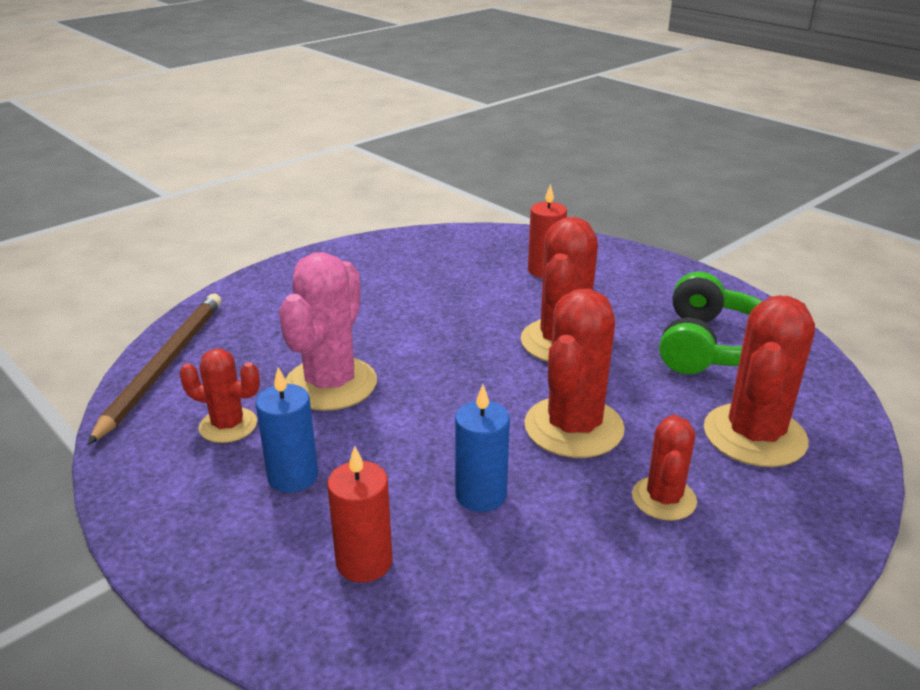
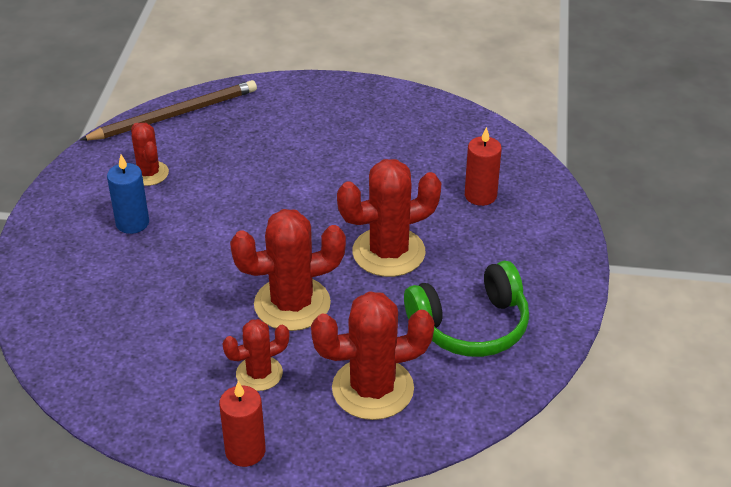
camera: 50 degrees right, 10 degrees up
pink cactus [279,252,377,411] -> none
red candle [327,446,393,583] -> red candle moved to [219,381,266,467]
blue candle [455,385,510,512] -> none

